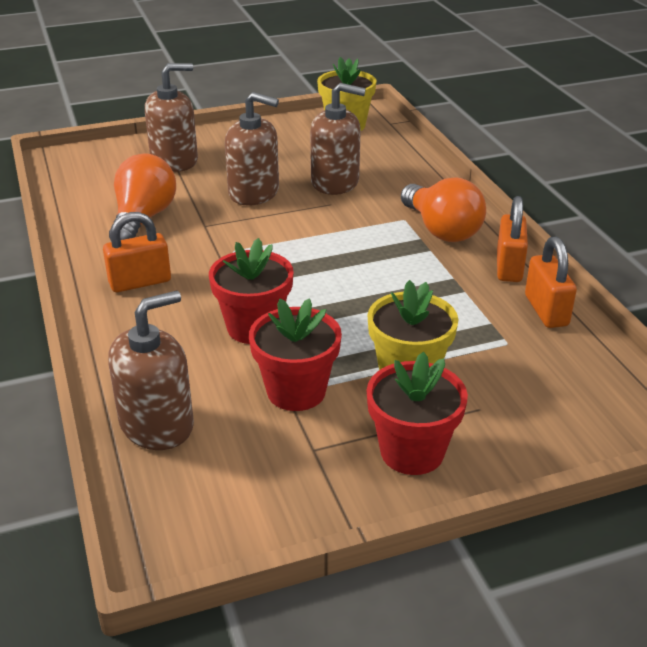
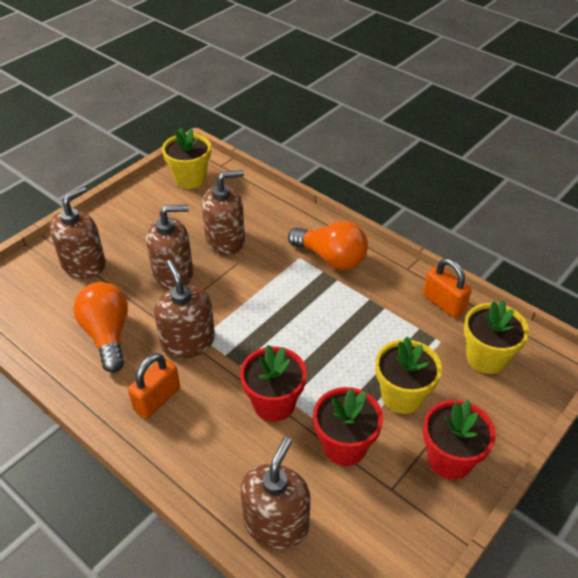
camera: 30 degrees left, 10 degrees up
orange padlock [497,196,528,282] -> none
none -> brown soap dispenser [154,260,215,359]
none -> yellow flower pot [464,300,529,374]

